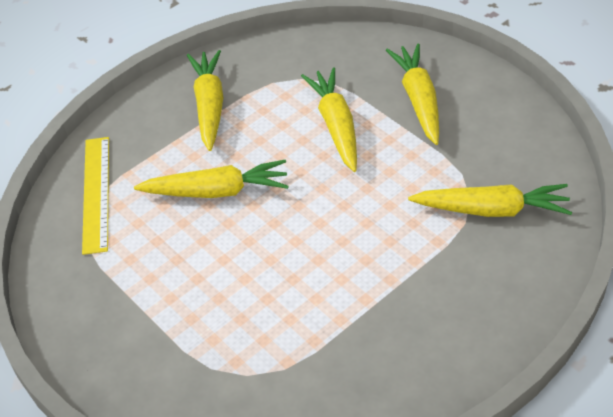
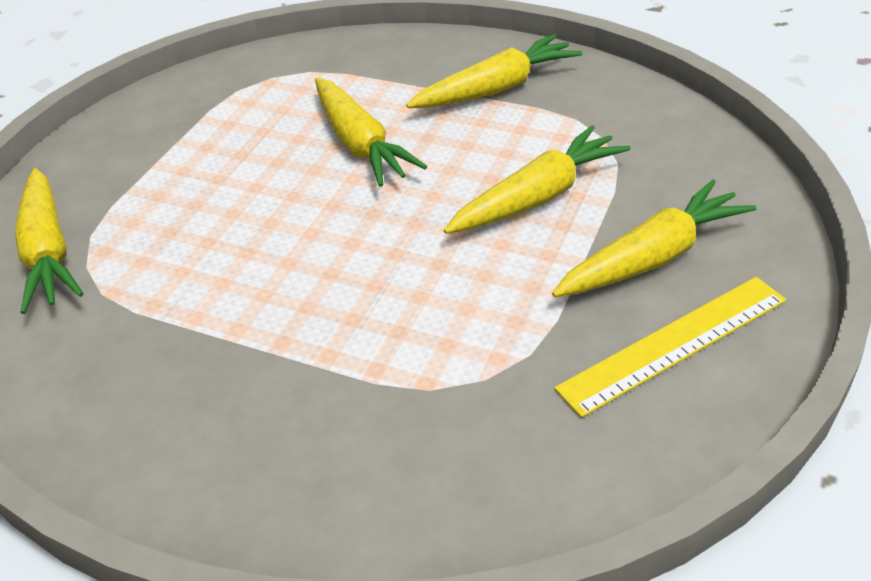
camera: 65 degrees right, 5 degrees down
yellow ruler [82,137,109,255] -> yellow ruler moved to [554,277,786,418]
yellow carrot [408,184,572,217] -> yellow carrot moved to [15,168,84,314]

